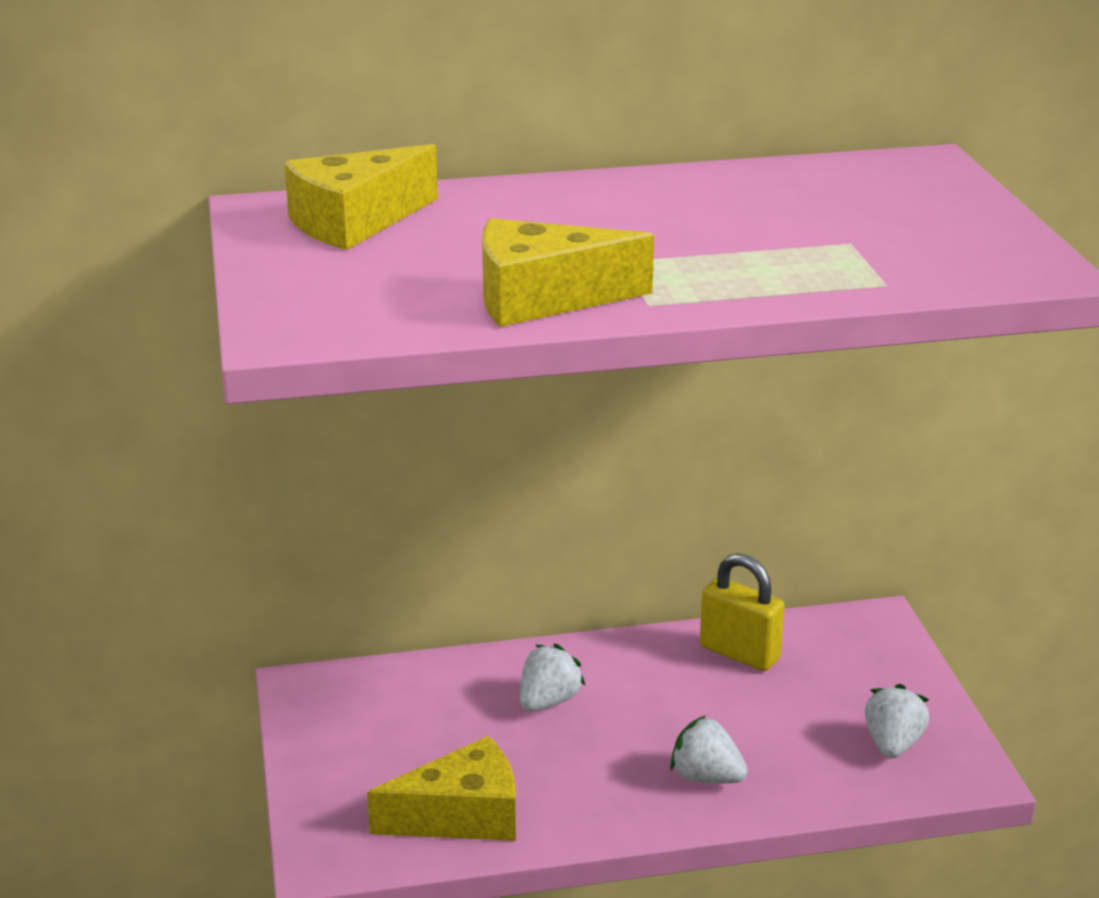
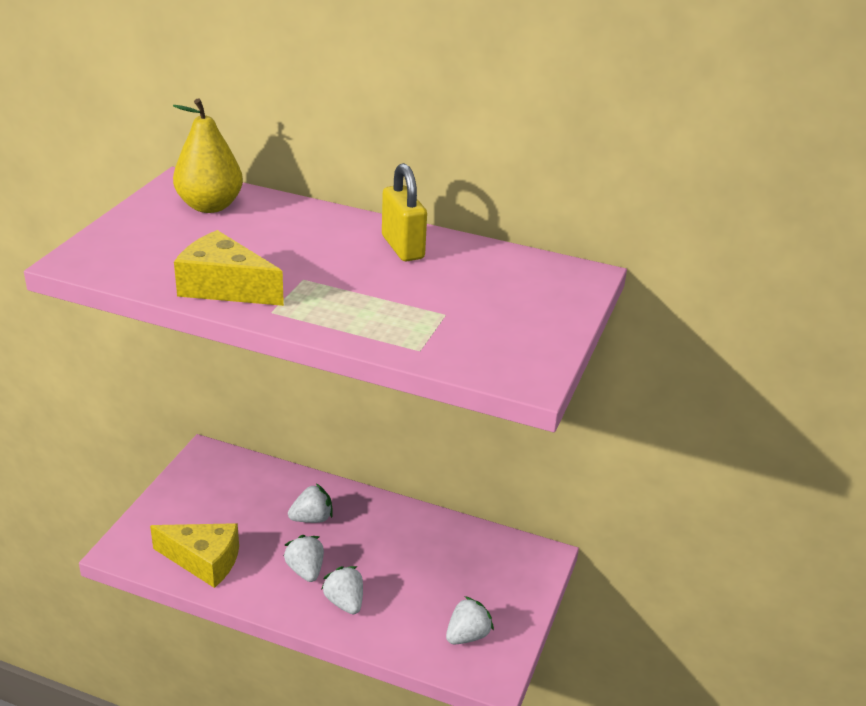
camera: 30 degrees right, 5 degrees up
yellow cheese [284,144,438,250] -> yellow pear [173,98,243,213]
yellow padlock [700,553,785,671] -> yellow padlock moved to [382,163,427,261]
none -> white strawberry [284,535,324,582]

